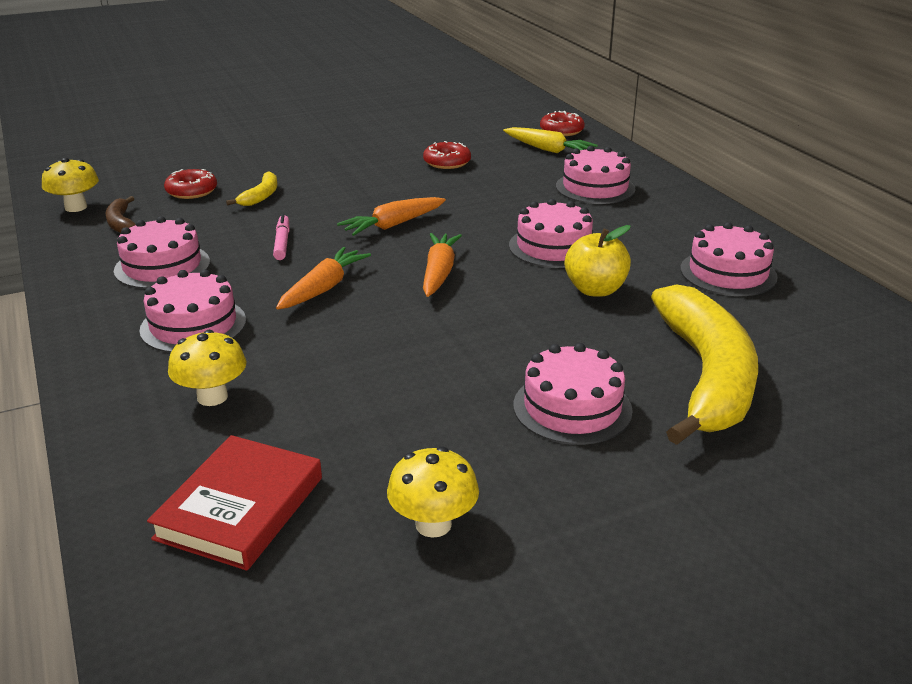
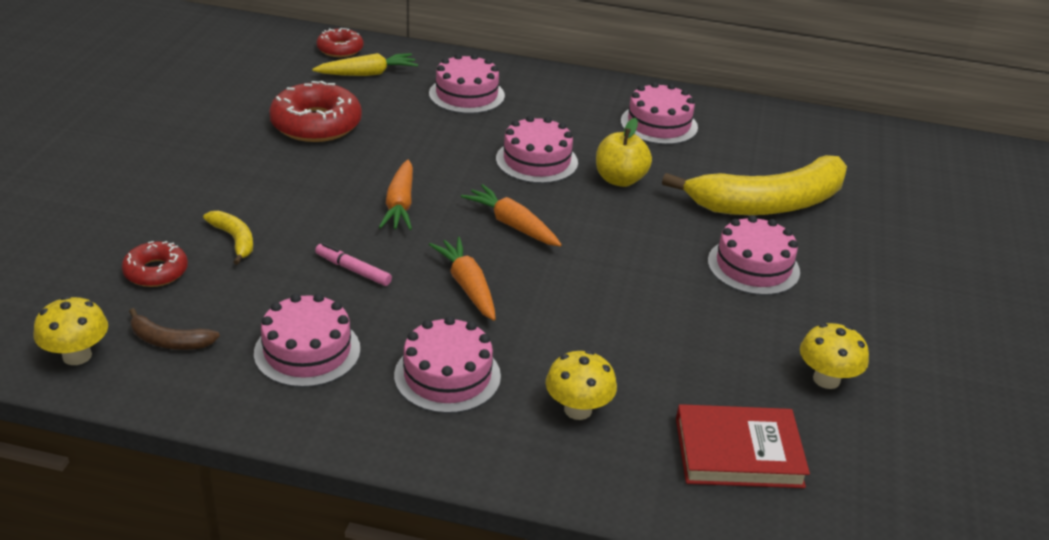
camera: 55 degrees left, 5 degrees up
red book [147,435,322,571] -> red book turned 60 degrees counterclockwise [676,404,810,488]
red donut [423,141,471,169] -> red donut [269,81,362,142], size x1.75
yellow banana [651,284,758,445] -> yellow banana turned 120 degrees clockwise [662,155,847,215]

